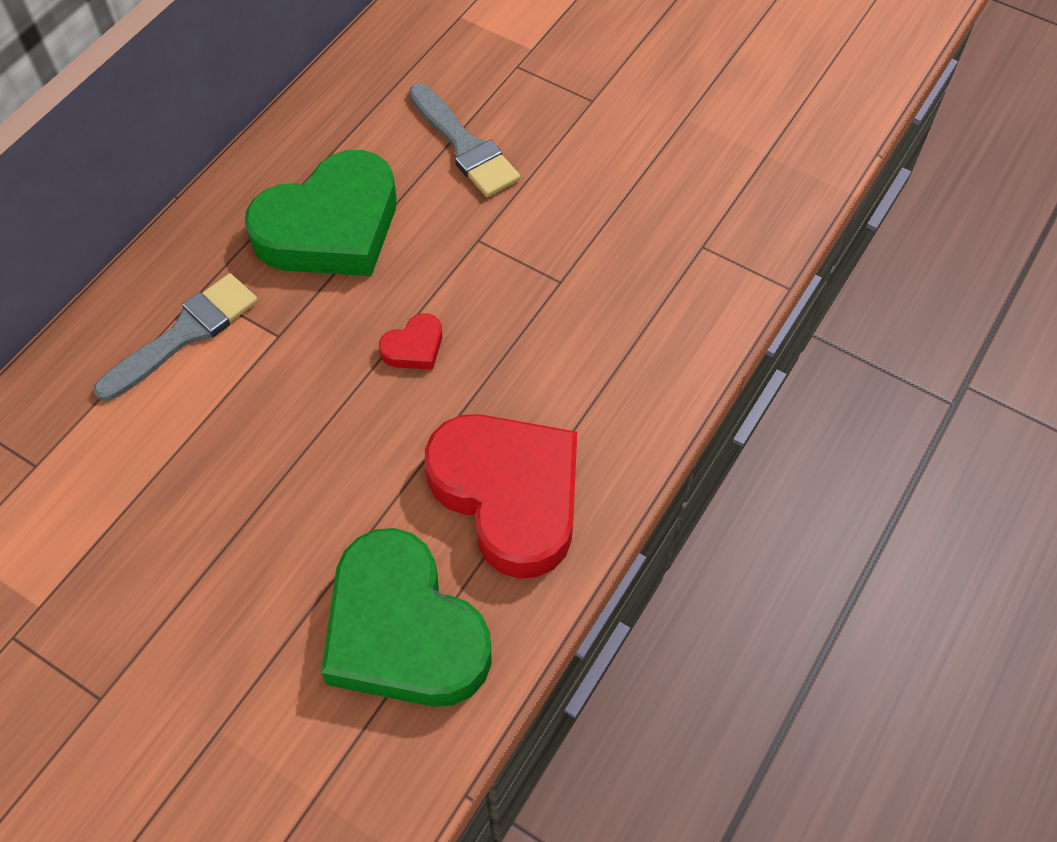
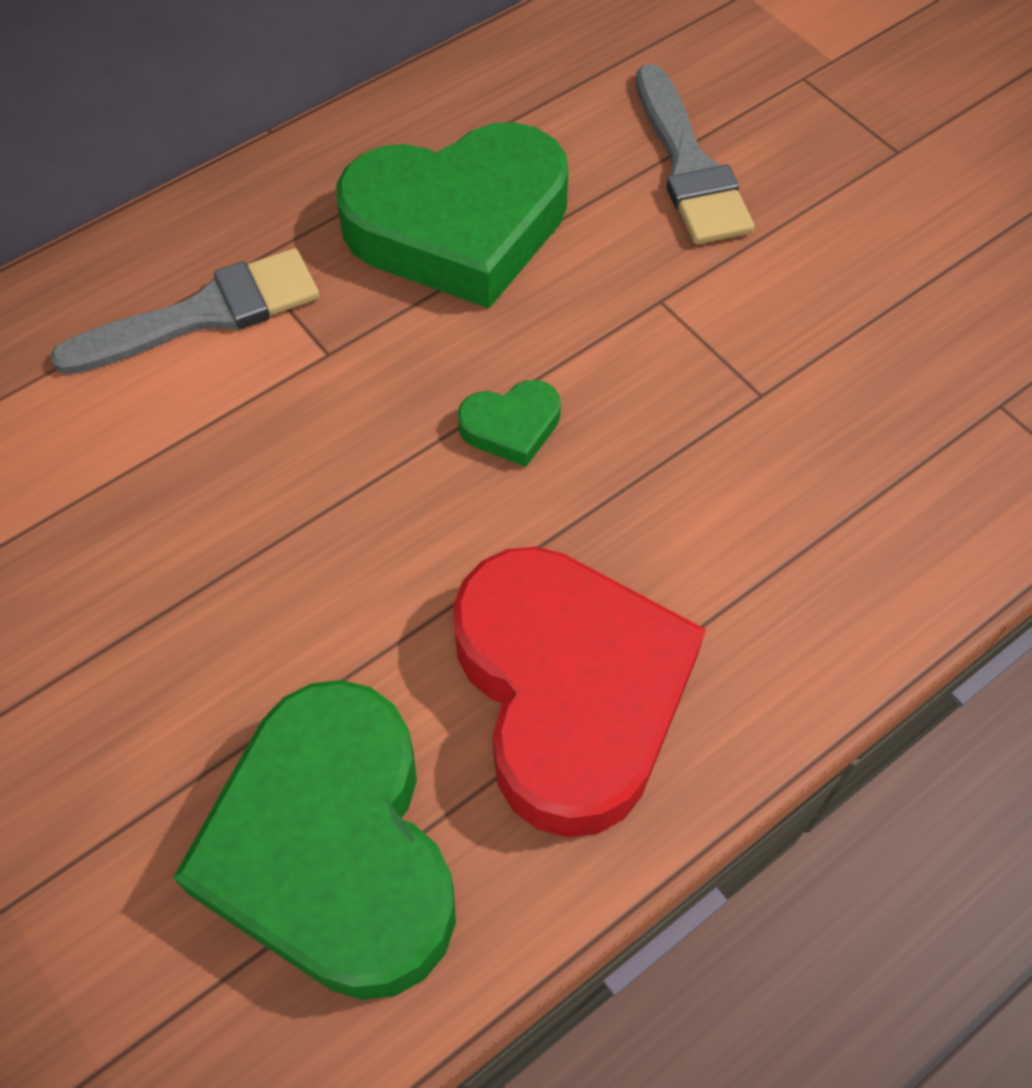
camera: 20 degrees right, 0 degrees up
red heart [379,313,442,370] -> green heart [458,380,561,467]

